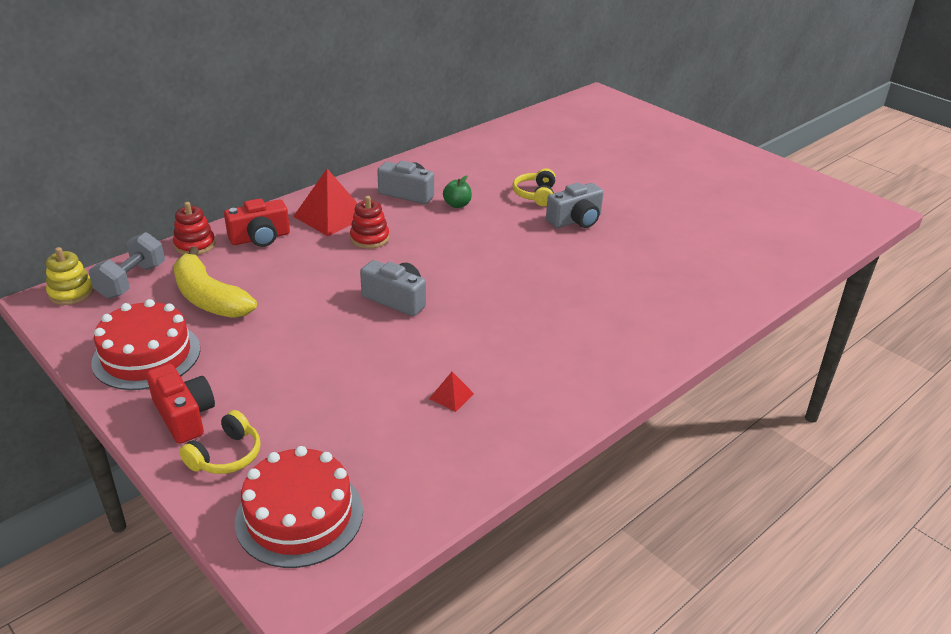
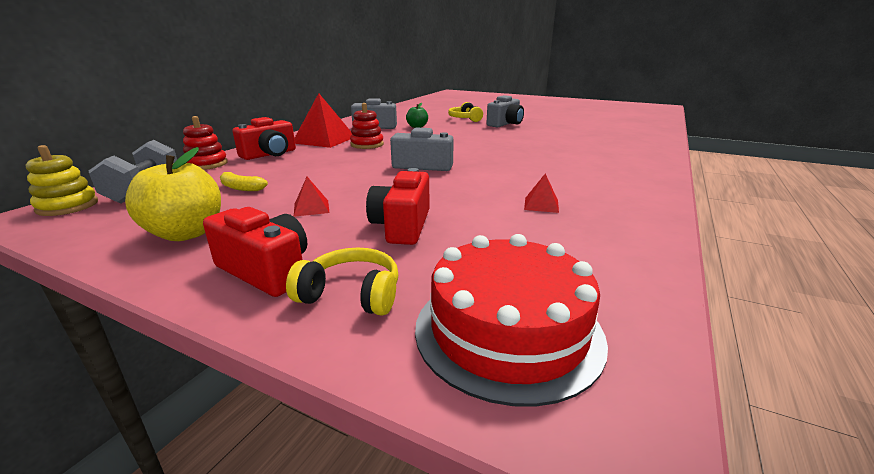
camera: 20 degrees left, 10 degrees down
red cake [91,299,200,390] -> yellow apple [125,147,221,241]
yellow banana [173,247,257,318] -> yellow banana [220,172,268,191], size x0.45
yellow headphones [179,410,260,474] -> yellow headphones turned 90 degrees counterclockwise [286,248,398,315]
none -> red pyramid [294,177,329,217]
none -> red camera [366,168,429,245]

